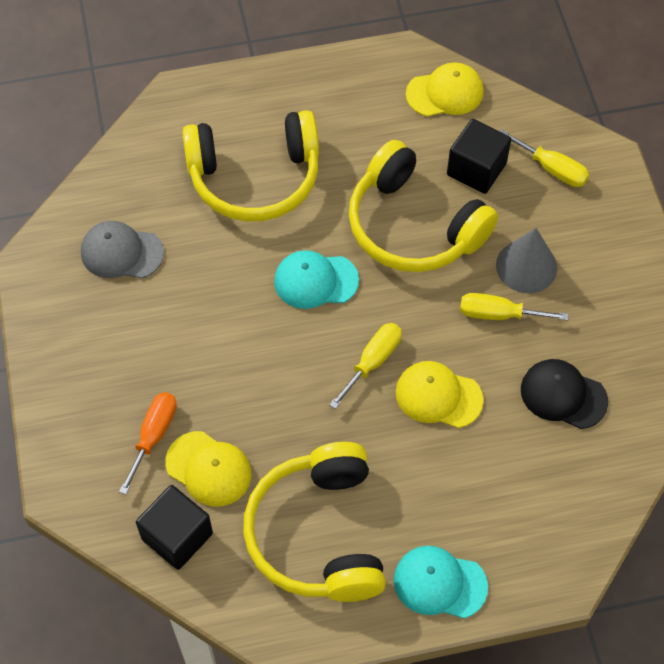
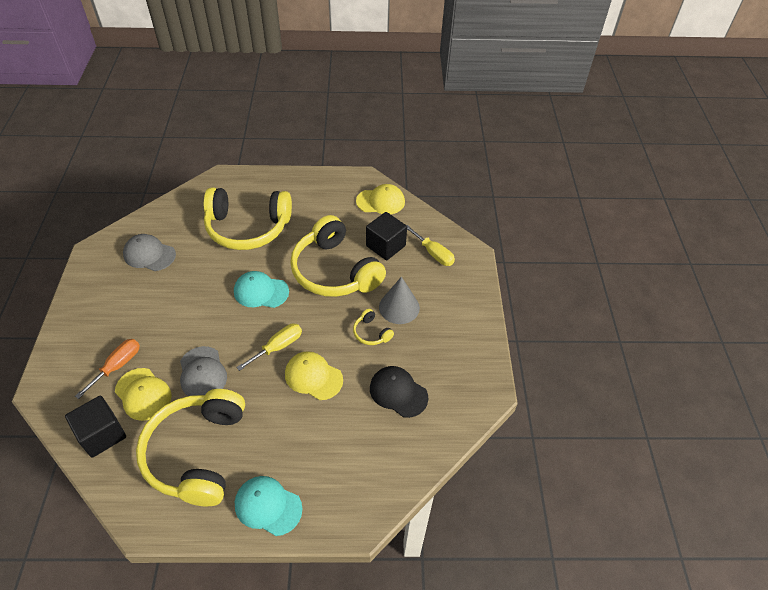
camera: 10 degrees right, 10 degrees down
yellow screwdriver [460,293,569,321] -> yellow headphones [353,309,394,345]
none -> grey cap [180,346,227,396]

